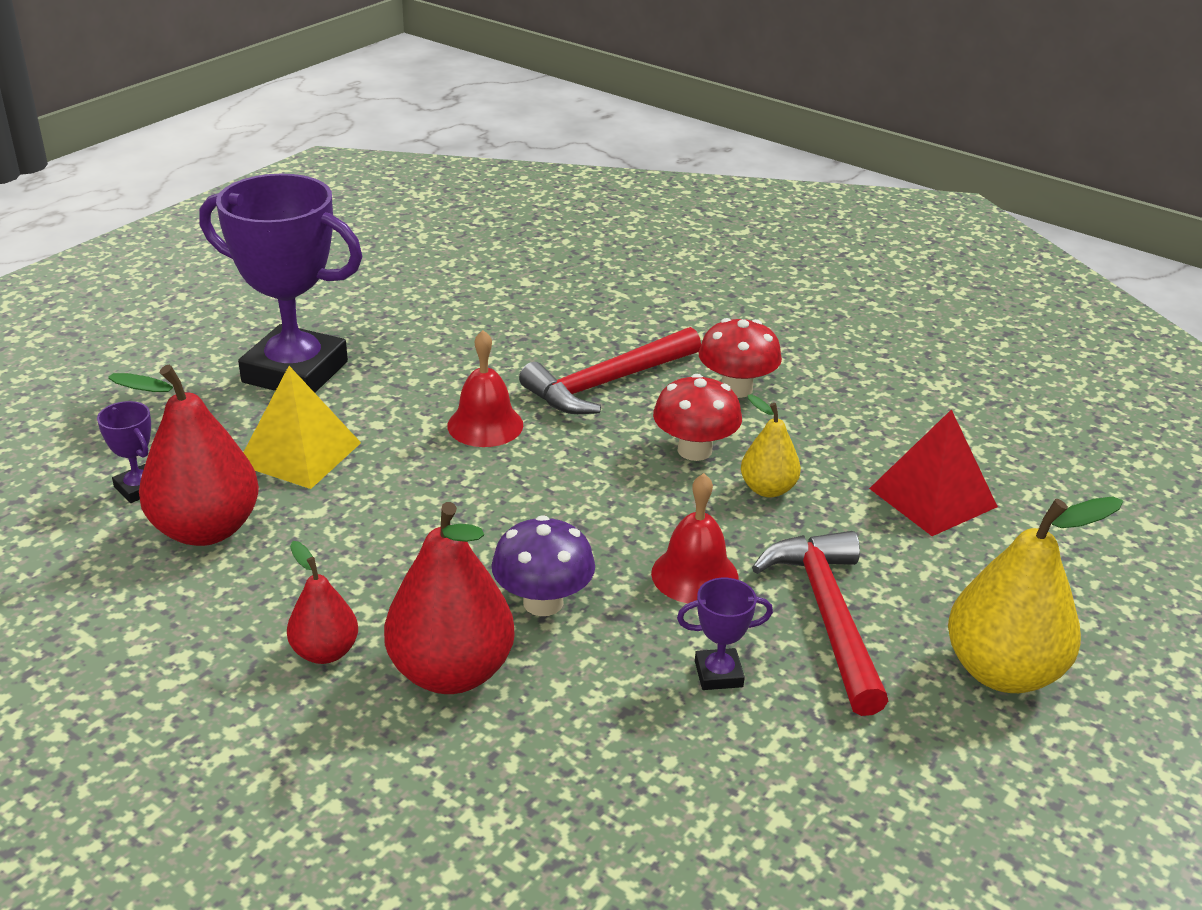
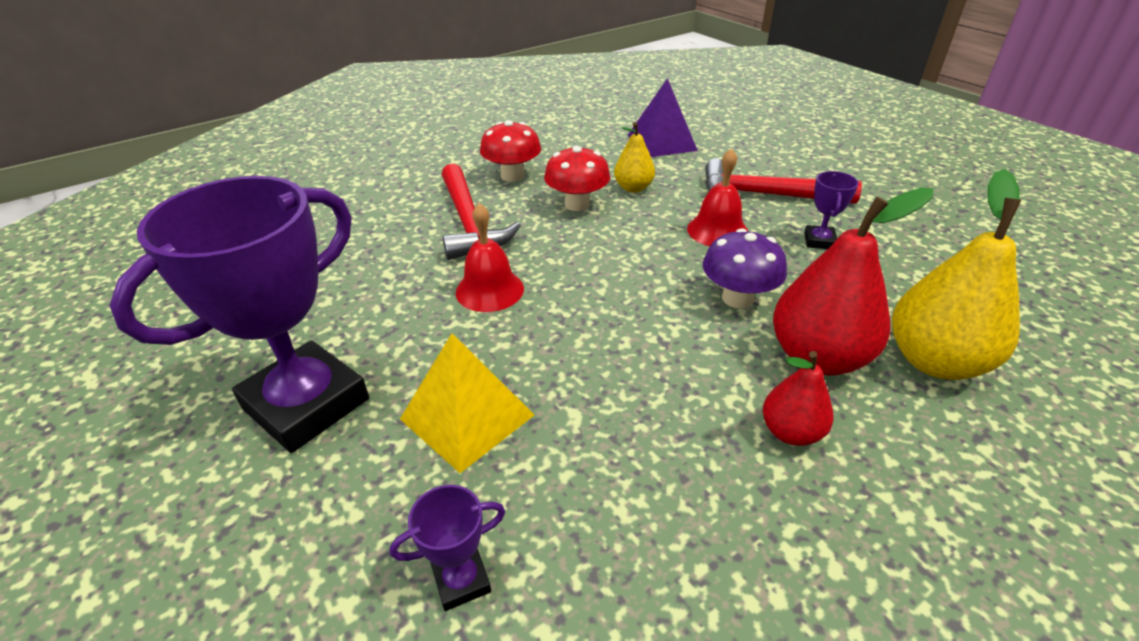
camera: 70 degrees left, 5 degrees up
red pear [108,365,259,546] -> none
red pyramid [869,409,998,536] -> purple pyramid [628,78,698,157]
yellow pear [948,497,1123,693] -> yellow pear moved to [892,169,1021,380]

